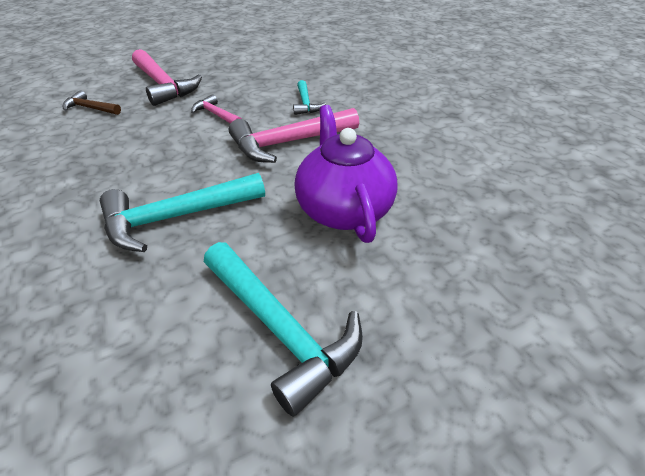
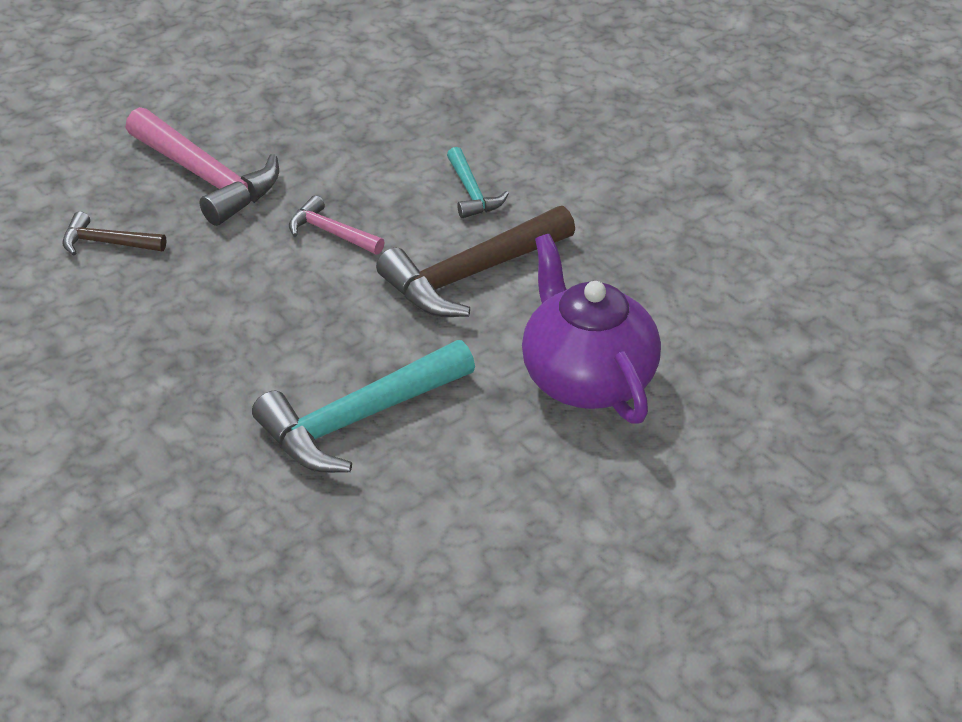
camera: 10 degrees left, 0 degrees up
turquoise hammer [204,242,363,417] -> none
pink hammer [229,108,359,163] -> brown hammer [376,206,575,317]

